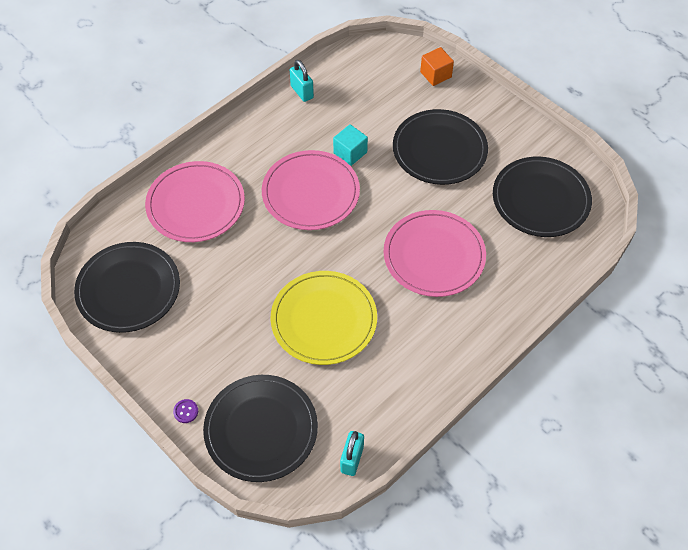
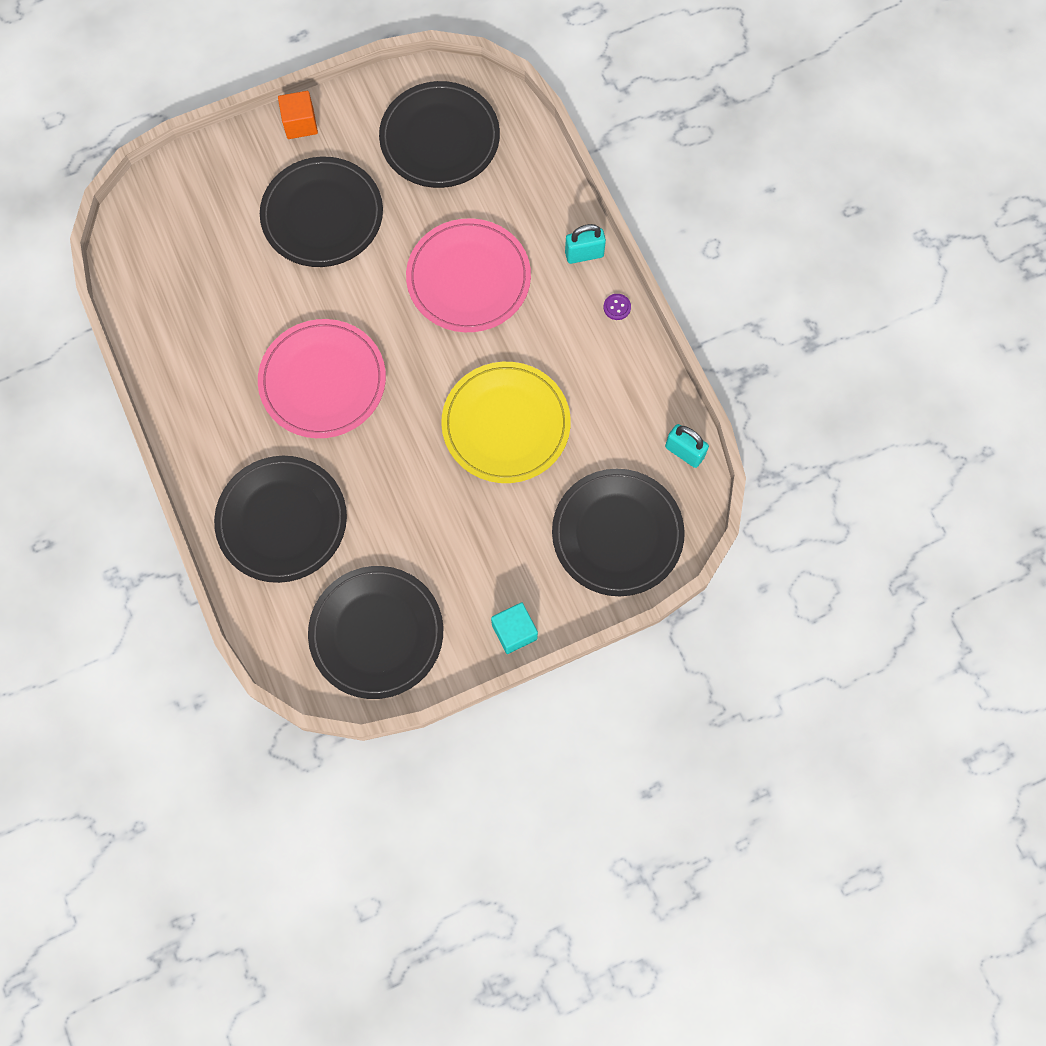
camera: 70 degrees left, 15 degrees up
pink plate [145,161,245,242] -> black plate [214,456,347,583]
purple button [173,399,198,423] -> purple button moved to [603,294,631,320]
turquoise padlock [290,60,314,102] -> turquoise padlock moved to [565,224,606,264]
turquoise cube [333,124,368,166] -> turquoise cube moved to [491,602,538,654]
orange cube [420,47,454,86] -> orange cube moved to [278,91,318,139]

